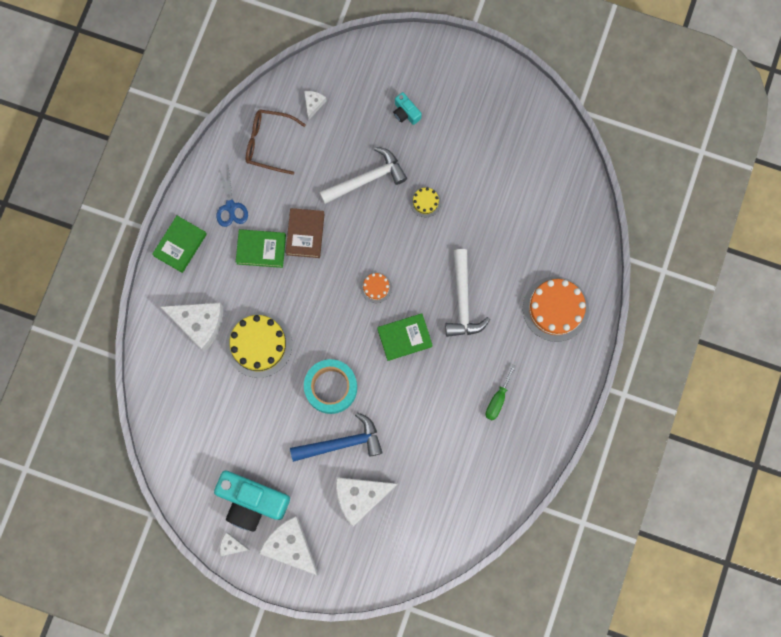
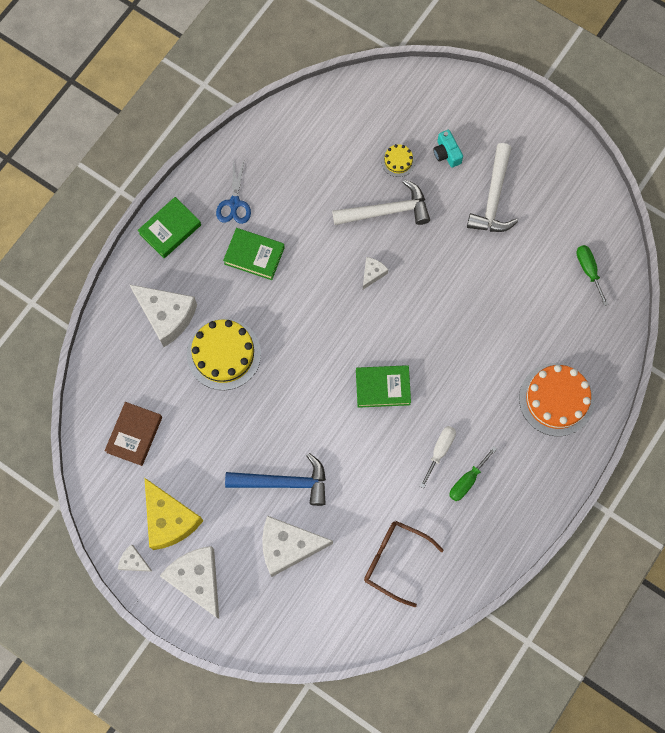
camera: 15 degrees right, 5 degrees down
turquoise camera [214,471,290,532] -> yellow cheese [145,478,204,550]
brown glasses [246,109,306,175] -> brown glasses moved to [364,521,444,607]
brown book [286,208,324,258] -> brown book moved to [105,402,162,466]
white cheese [304,91,326,120] -> white cheese moved to [363,257,388,289]
turquoise tape [304,359,357,414] -> none
orange cake [360,272,392,303] -> none
yellow cake [410,187,441,217] -> yellow cake moved to [381,144,415,177]
white hammer [445,249,490,337] -> white hammer moved to [467,143,518,232]
none -> white screwdriver [420,426,456,488]
none -> green screwdriver [576,245,608,306]

